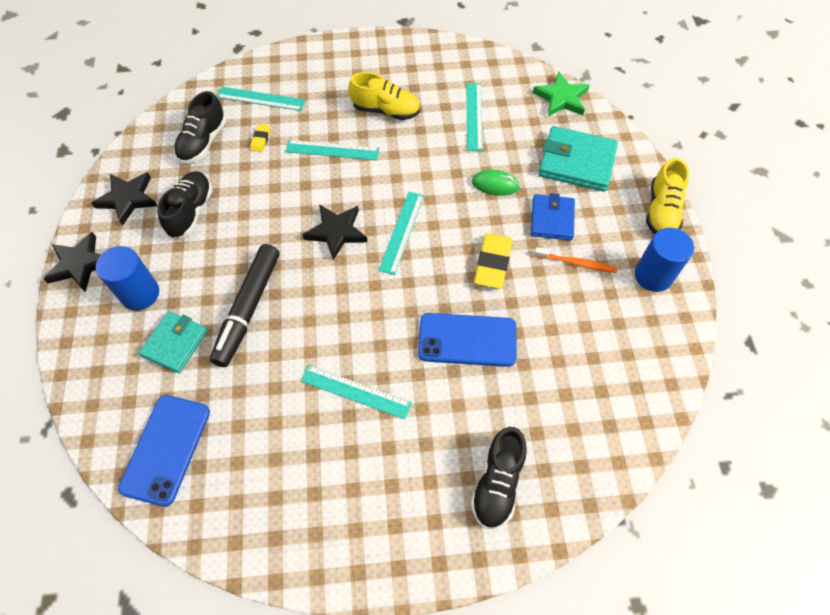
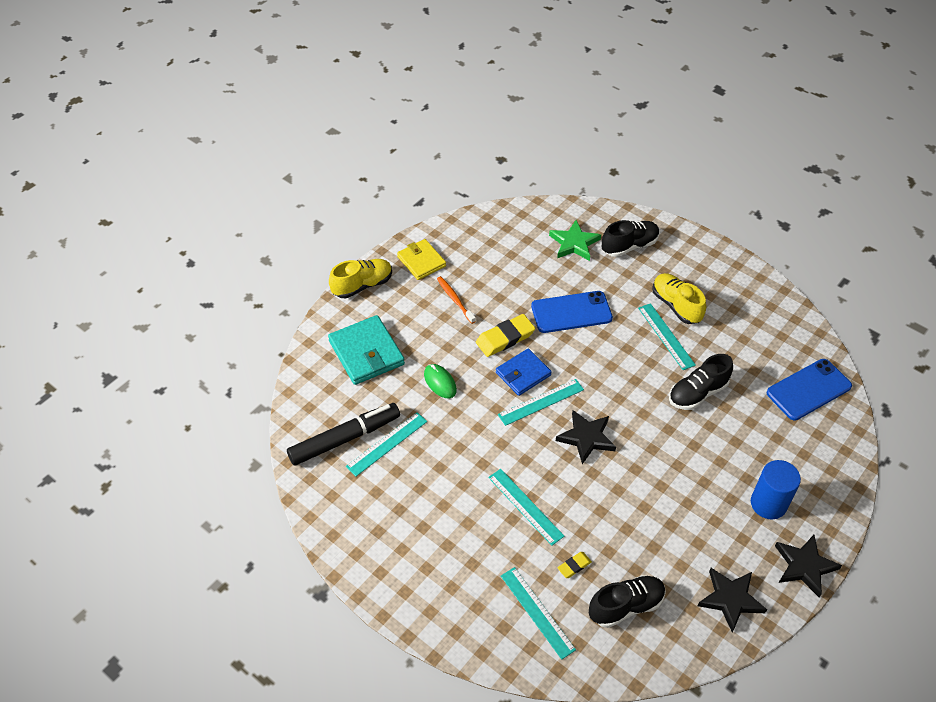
camera: 135 degrees left, 10 degrees down
turquoise wallet [139,311,208,373] -> none
black shoe [157,171,213,238] -> black shoe moved to [669,354,733,410]
black marker [210,244,279,367] -> black marker moved to [287,403,400,466]
yellow shoe [349,72,420,120] -> yellow shoe moved to [652,273,706,324]
blue phone [418,313,516,367] -> blue phone turned 60 degrees counterclockwise [531,291,613,333]
blue wallet [531,193,575,241] -> blue wallet moved to [496,349,552,396]
green star [533,72,590,117] -> green star moved to [549,220,601,261]
blue cylinder [635,228,694,292] -> yellow wallet [397,239,446,280]

